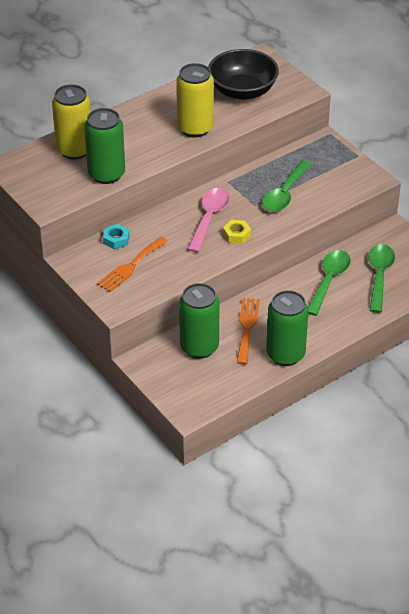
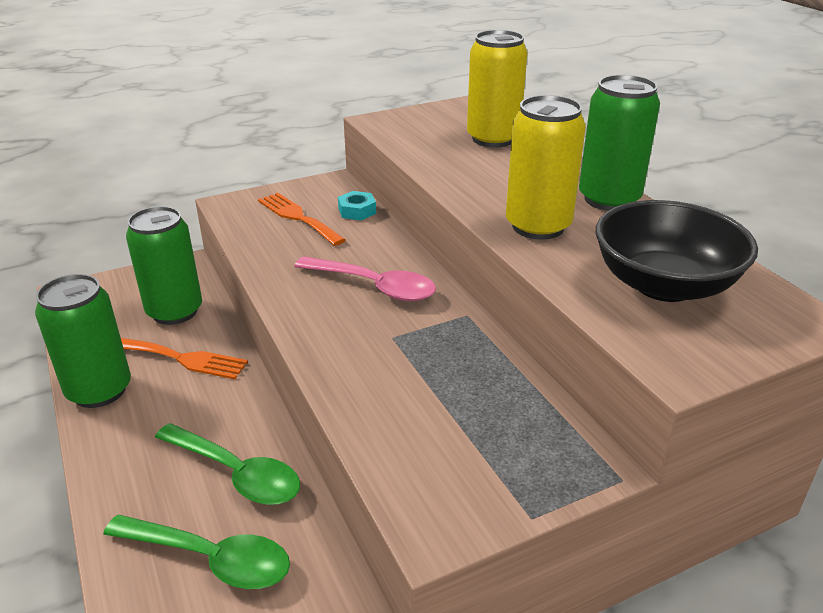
camera: 100 degrees right, 10 degrees down
green can [84,108,125,184] -> green can moved to [579,75,660,211]
yellow nut [223,220,251,244] -> none
green spoon [262,160,312,212] -> none

